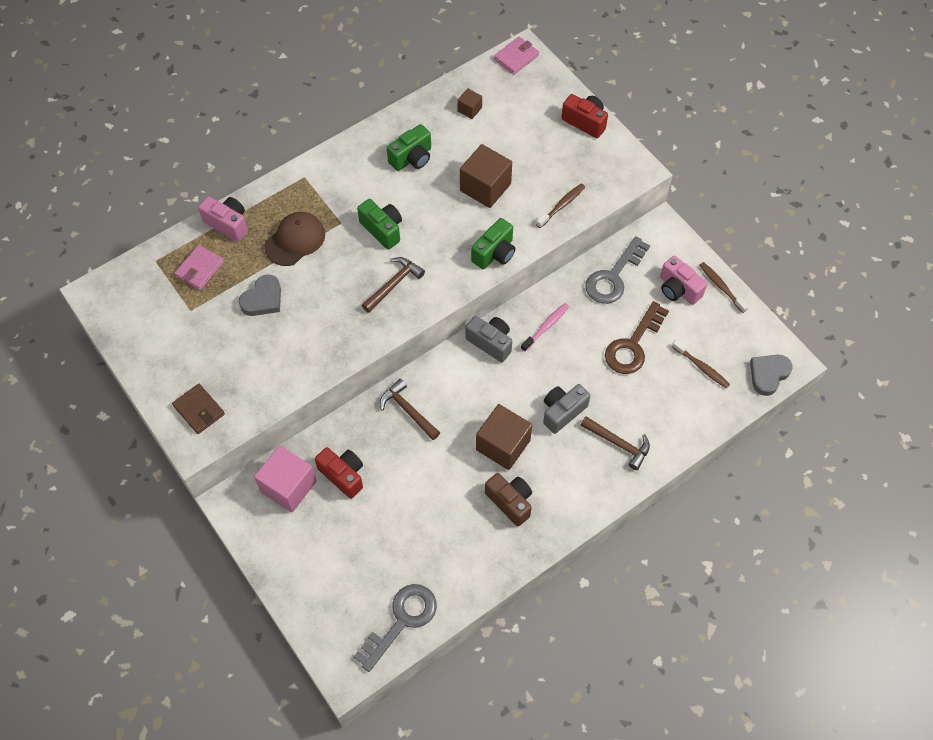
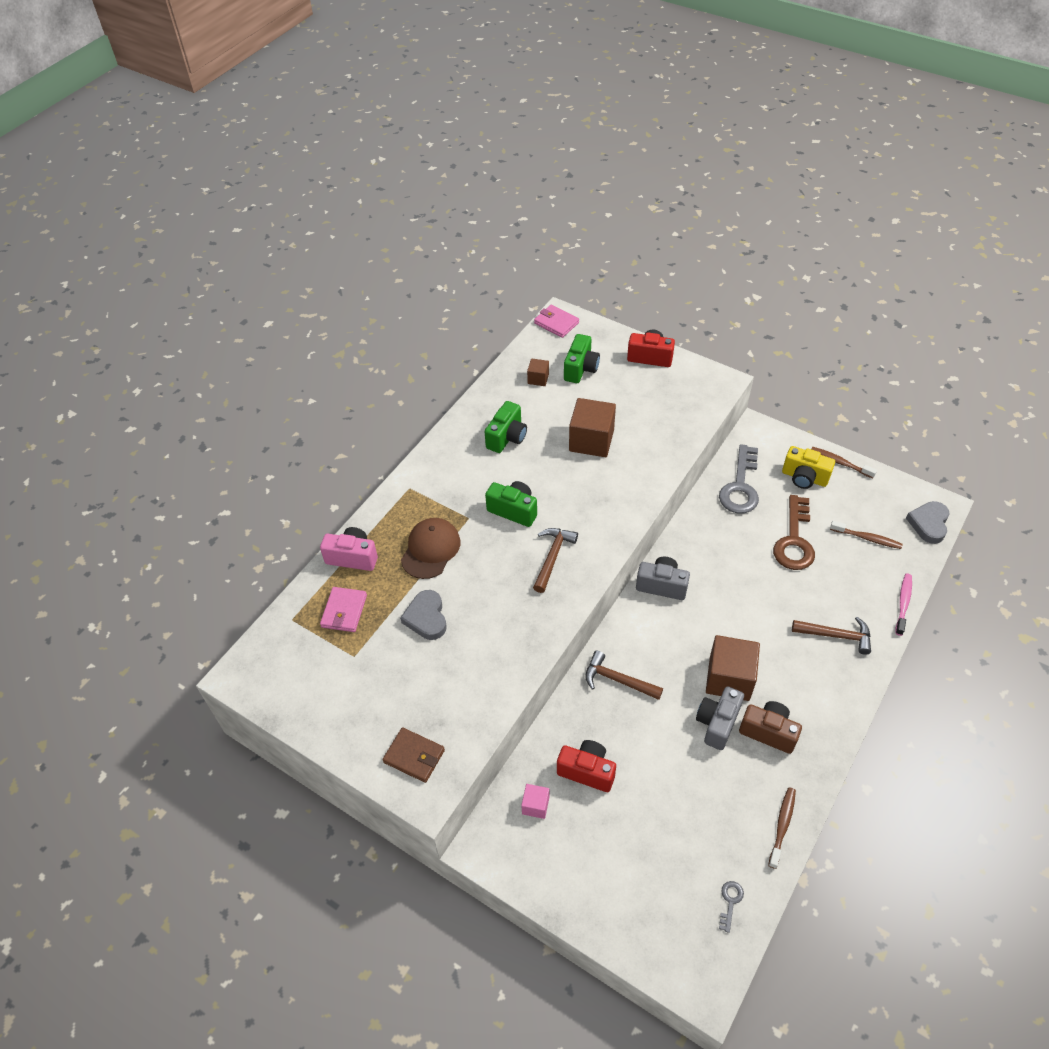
camera: 20 degrees left, 10 degrees down
grey heart [239,274,281,316] -> grey heart turned 150 degrees clockwise [400,590,447,640]
pink cube [254,445,316,512] -> pink cube [521,784,549,819], size x0.50
grey key [354,584,437,672] -> grey key [719,881,744,933], size x0.43
green camera [471,218,516,269] -> green camera moved to [564,334,600,383]
pink wallet [494,37,539,75] -> pink wallet turned 75 degrees counterclockwise [534,304,579,338]
pink toothbrush [521,303,569,352] -> pink toothbrush moved to [895,574,912,636]
brown toothbrush [536,184,585,228] -> brown toothbrush moved to [768,787,796,869]
grey camera [543,384,590,434] -> grey camera moved to [696,686,744,750]
pink camera [660,256,707,305] -> yellow camera [782,446,835,489]

